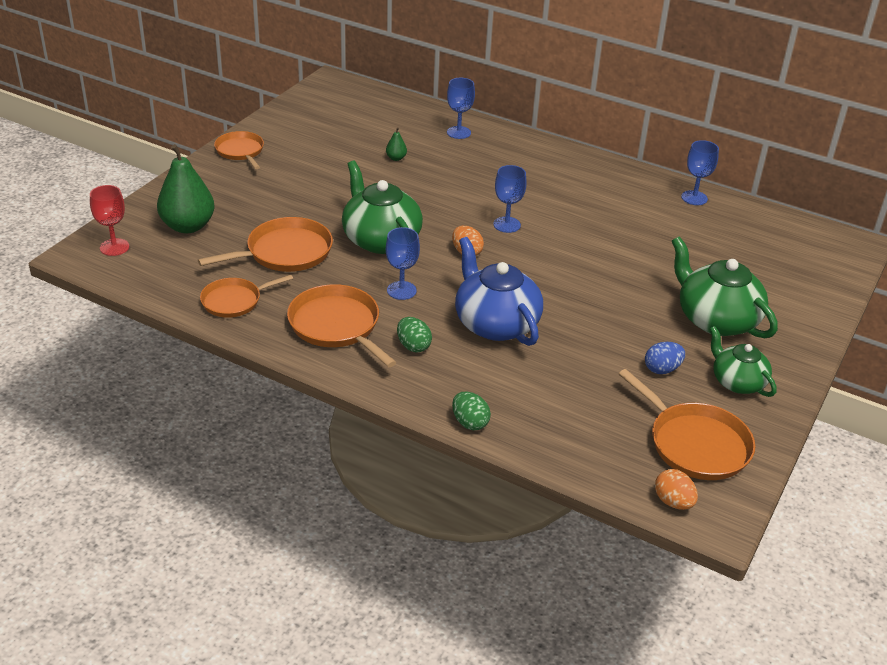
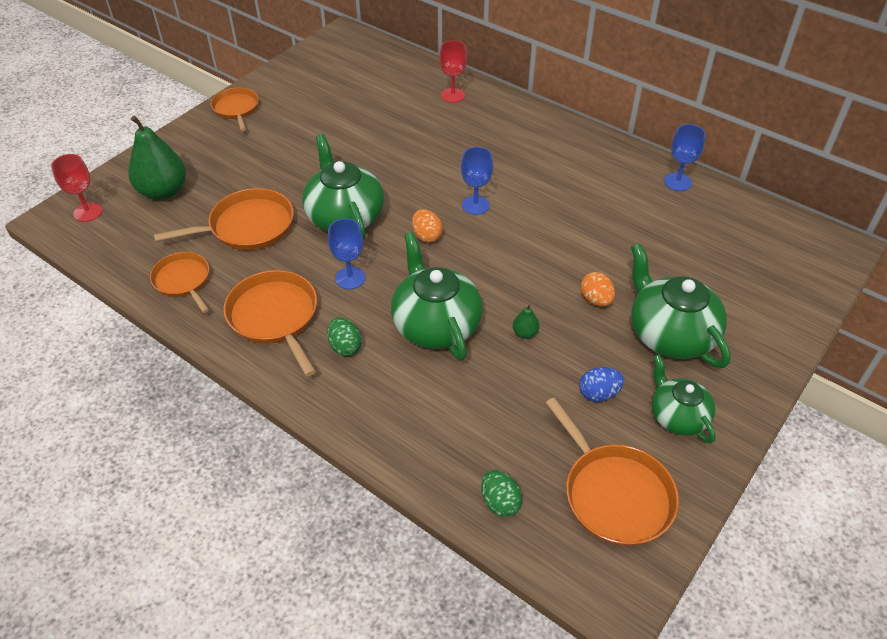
camera: 10 degrees right, 10 degrees up
orange pan [200,275,293,318] -> orange pan turned 75 degrees clockwise [150,252,209,313]
green pear [386,127,407,161] -> green pear moved to [513,304,539,339]
blue goblet [447,78,475,139] -> red goblet [439,40,467,103]
green egg [452,391,491,431] -> green egg moved to [481,470,522,517]
blue teapot [455,237,543,346] -> green teapot [391,232,483,361]
orange egg [655,469,698,510] -> orange egg moved to [581,272,615,307]

